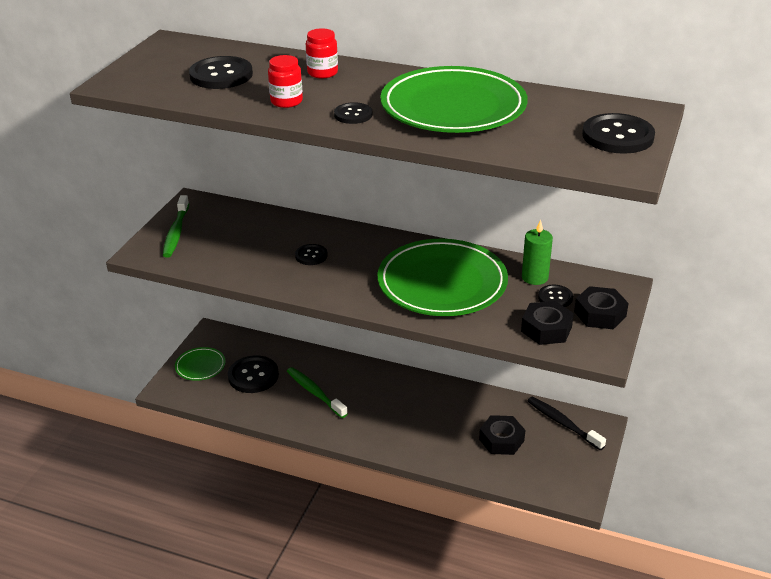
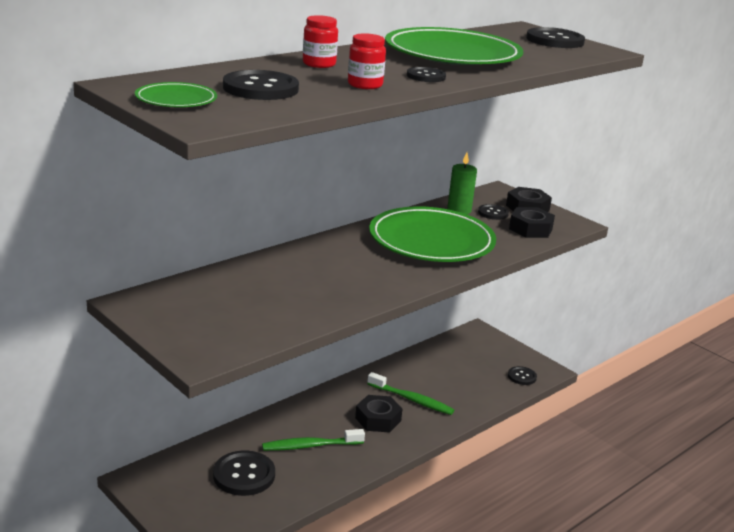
camera: 65 degrees left, 10 degrees down
green toothbrush [163,195,189,257] -> green toothbrush moved to [367,372,454,415]
green plate [175,347,226,381] -> green plate moved to [135,82,217,107]
black button [295,244,328,265] -> black button moved to [508,366,537,385]
black nut [479,415,525,455] -> black nut moved to [355,395,402,433]
black toothbrush [528,397,606,450] -> none

